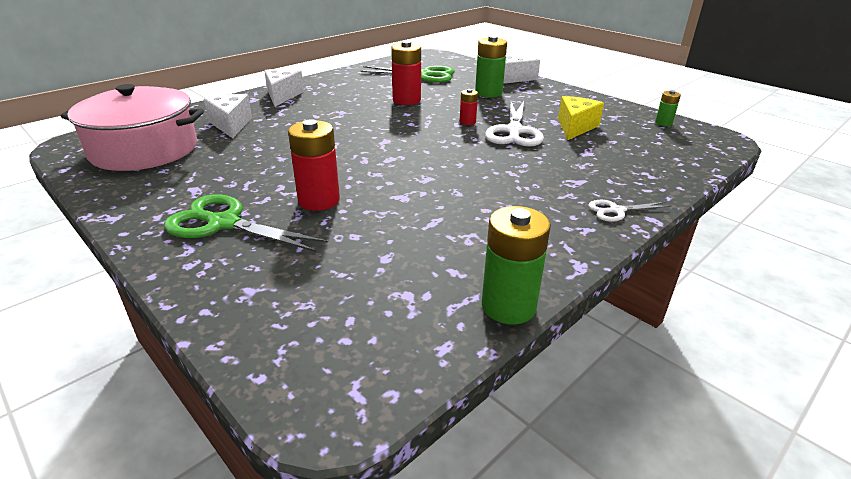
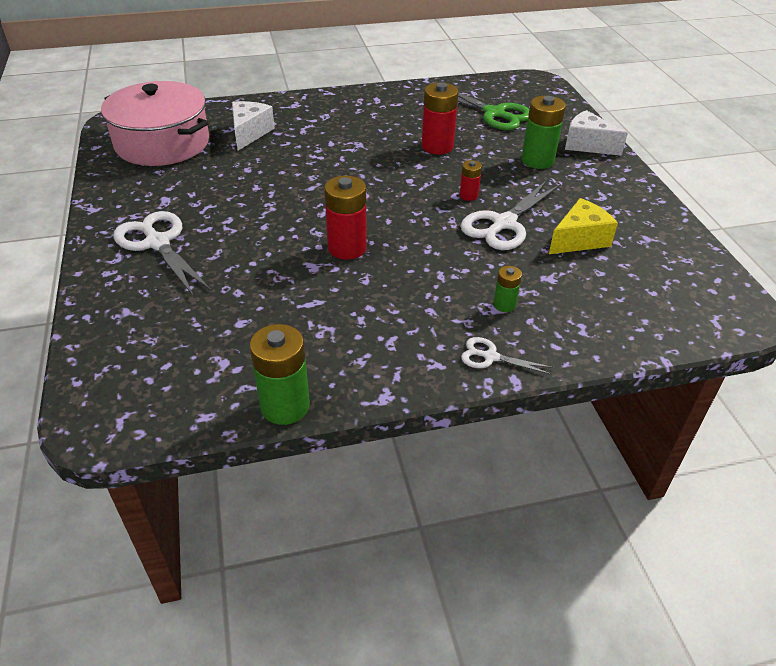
camera: 30 degrees right, 10 degrees up
green scissors [164,194,328,252] -> white scissors [113,211,212,297]
white cheese [264,69,304,107] -> none
red battery [288,119,340,211] -> red battery moved to [324,176,367,260]
green battery [655,90,681,126] -> green battery moved to [493,266,522,312]

